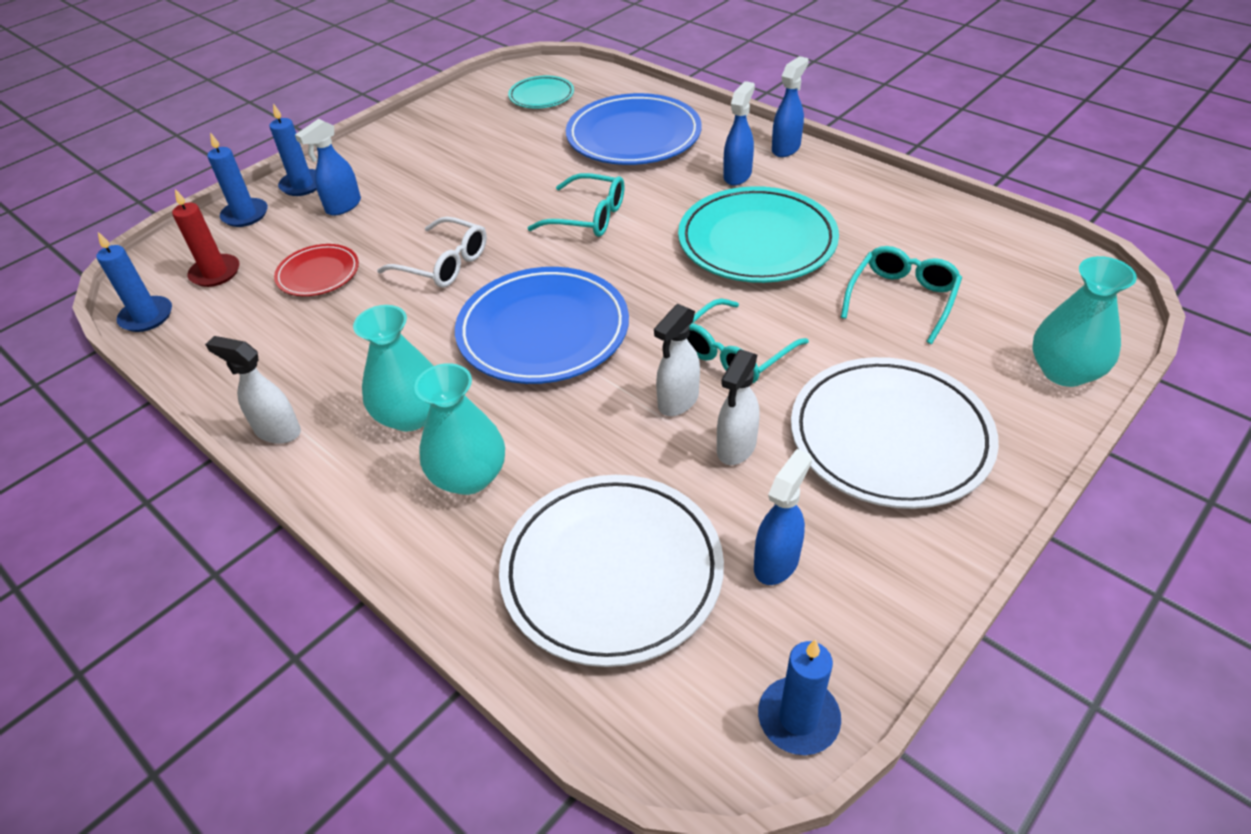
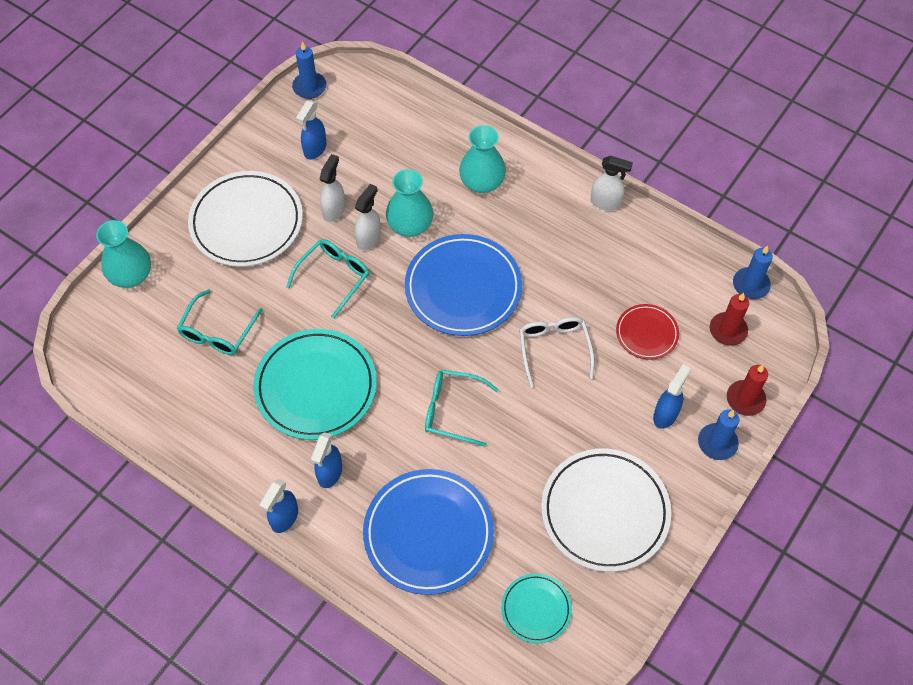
camera: 170 degrees right, 15 degrees up
blue candle [207,133,268,227] -> red candle [727,365,768,416]
turquoise vase [353,305,433,432] -> turquoise vase moved to [386,169,433,237]
white glasses [377,217,487,288] -> white glasses turned 60 degrees clockwise [519,317,595,388]
white plate [499,475,724,667] -> white plate moved to [541,448,671,572]

